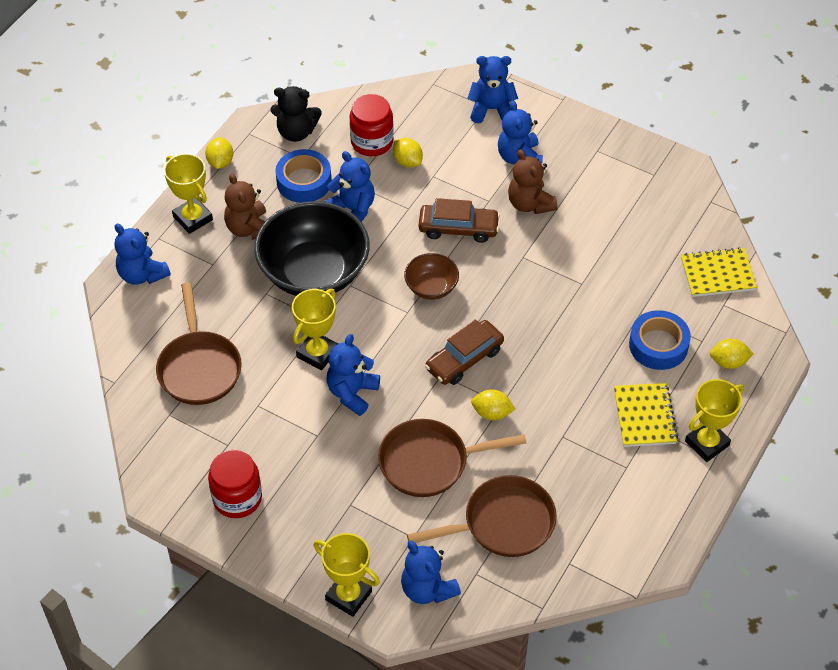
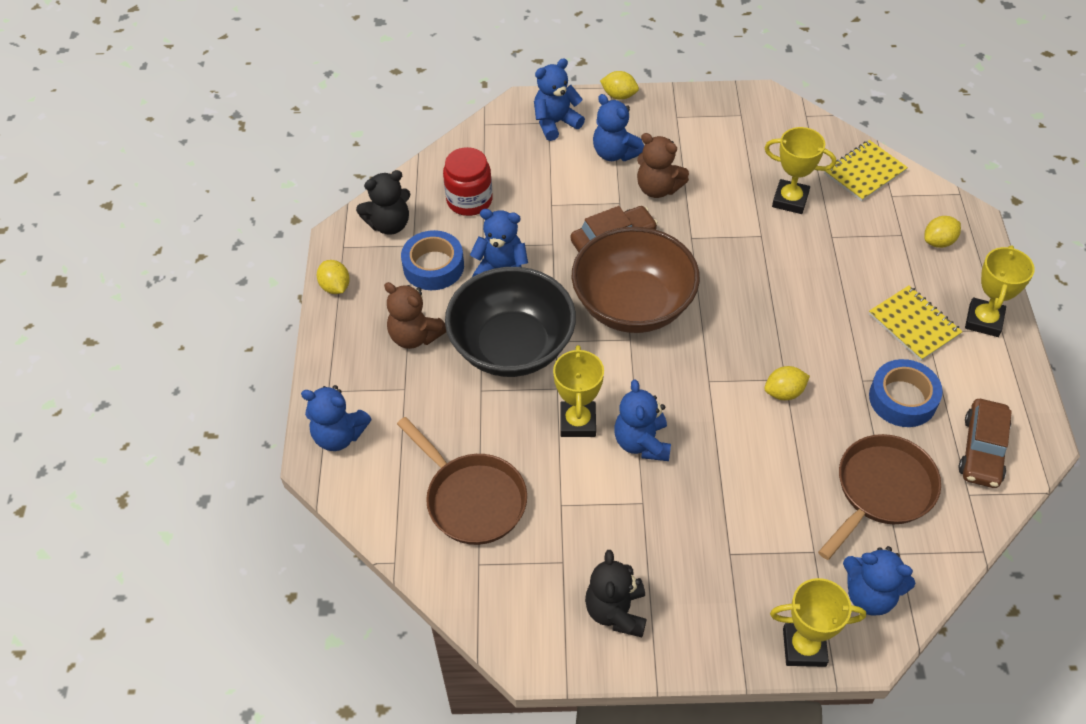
camera: 30 degrees left, 0 degrees up
yellow trophy [164,153,213,234] -> yellow trophy moved to [765,127,836,214]
red jar [208,450,262,518] -> black teddy bear [585,550,647,637]
brown pan [378,419,526,497] -> none
yellow lemon [393,138,423,167] -> yellow lemon moved to [600,71,639,100]
brown bowl [404,253,459,300] -> brown bowl [572,227,700,333], size x2.09
brown car [425,320,504,385] -> brown car moved to [958,399,1012,488]
blue tape [629,310,691,370] -> blue tape moved to [869,359,943,427]

